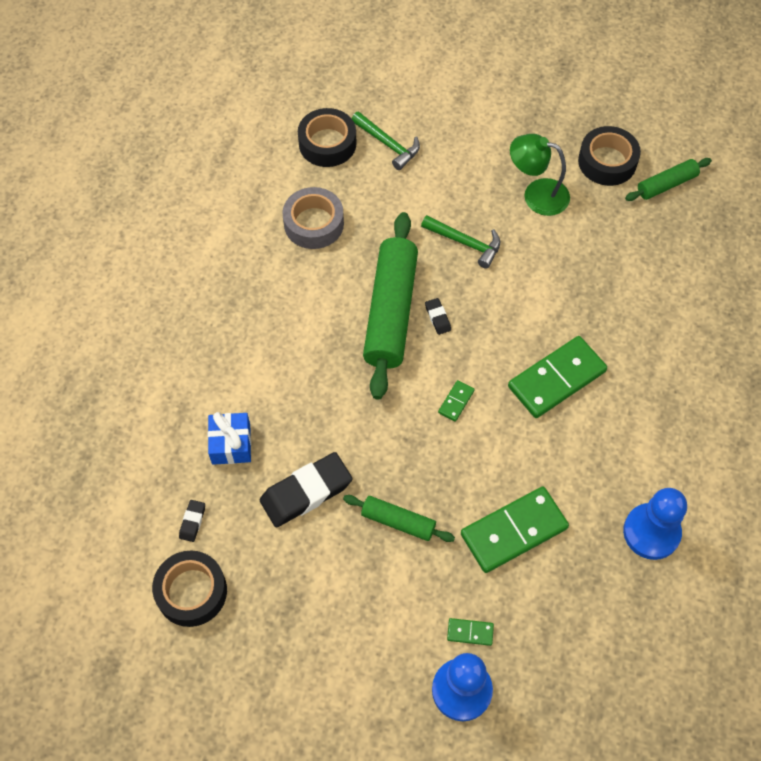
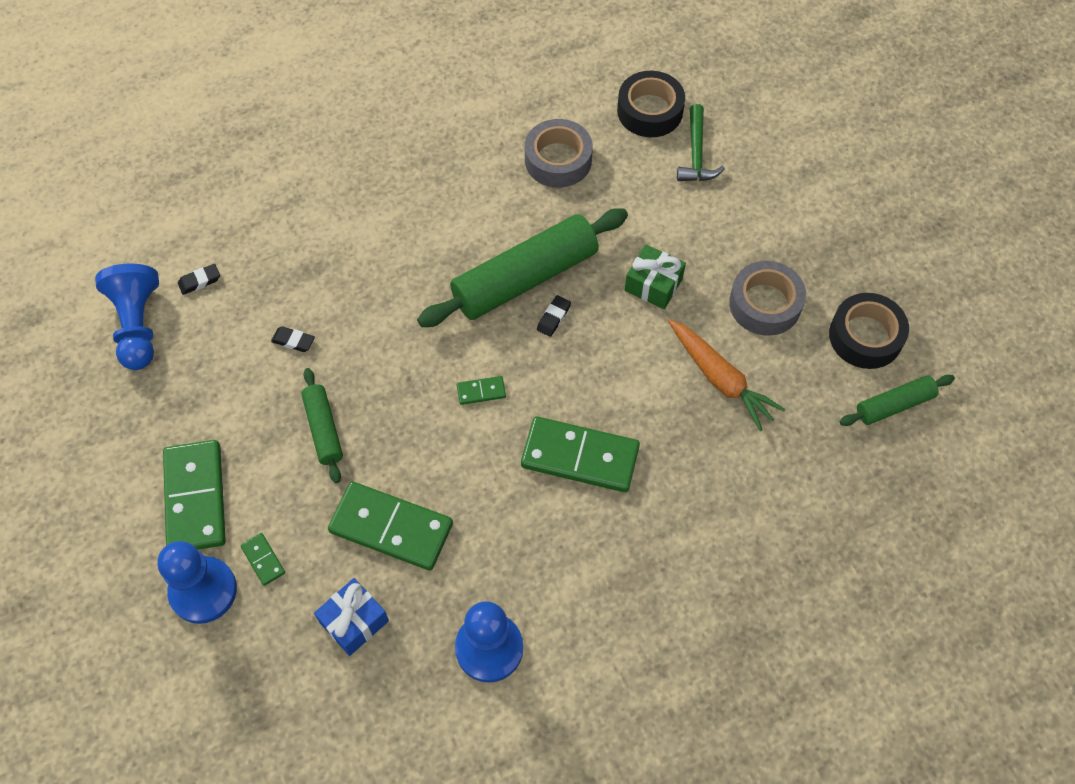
camera: 50 degrees right, 0 degrees up
black tape [152,551,227,627] -> blue pawn [95,264,159,370]
blue gift [208,412,251,465] -> blue gift moved to [314,578,389,656]
black eraser [260,452,352,527] -> black eraser [271,326,315,352], size x0.44
green hammer [421,215,500,269] -> green gift [625,244,686,309]
green lamp [510,134,570,216] -> grey tape [729,261,806,336]
green rolling pin [625,158,712,201] -> green rolling pin turned 45 degrees counterclockwise [840,375,955,426]
none -> green domino [163,440,226,550]
none -> orange carrot [668,319,786,431]

